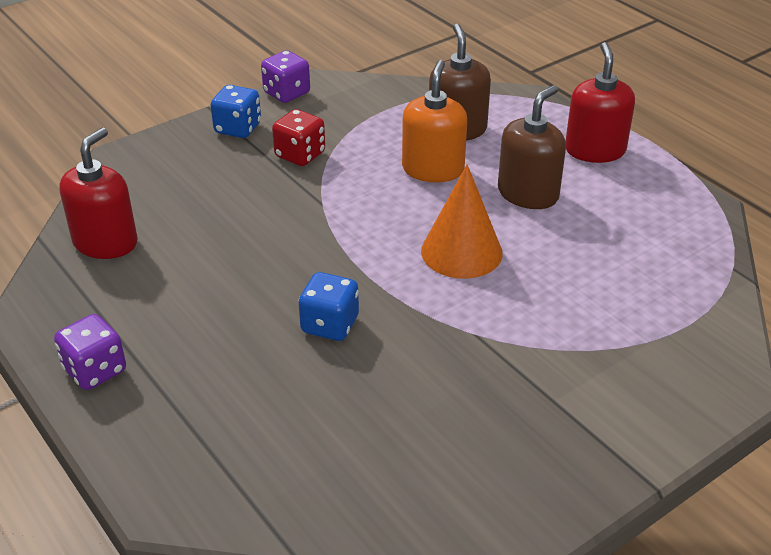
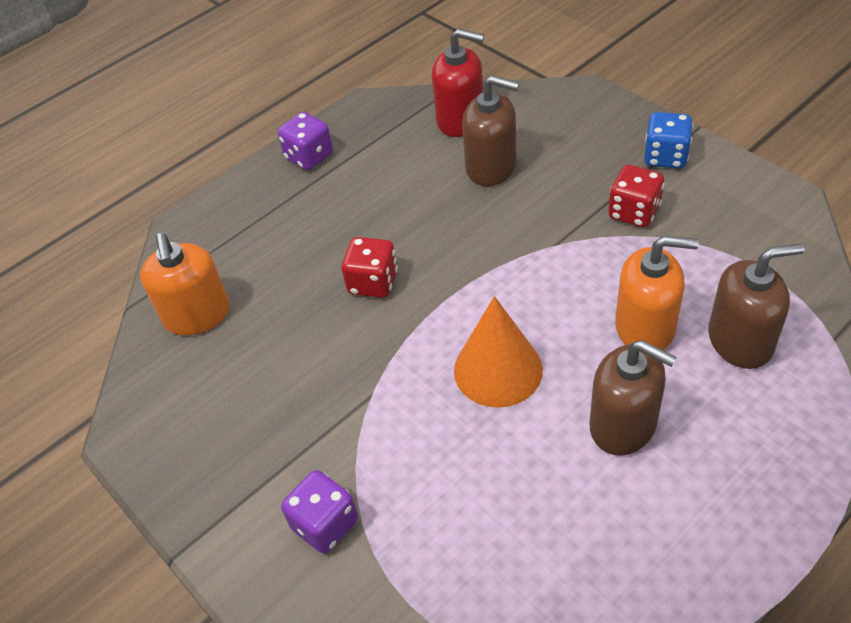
camera: 90 degrees right, 10 degrees up
purple dice [261,50,310,103] -> purple dice moved to [281,470,358,553]
blue dice [299,272,359,341] -> red dice [342,237,398,298]
red soap dispenser [566,42,635,163] -> none
none -> orange soap dispenser [140,233,230,335]
none -> brown soap dispenser [462,76,519,186]

